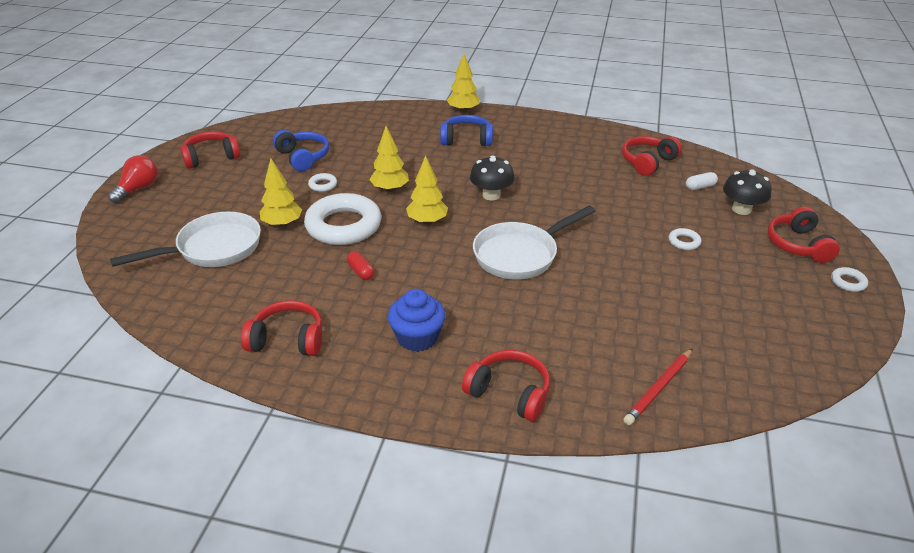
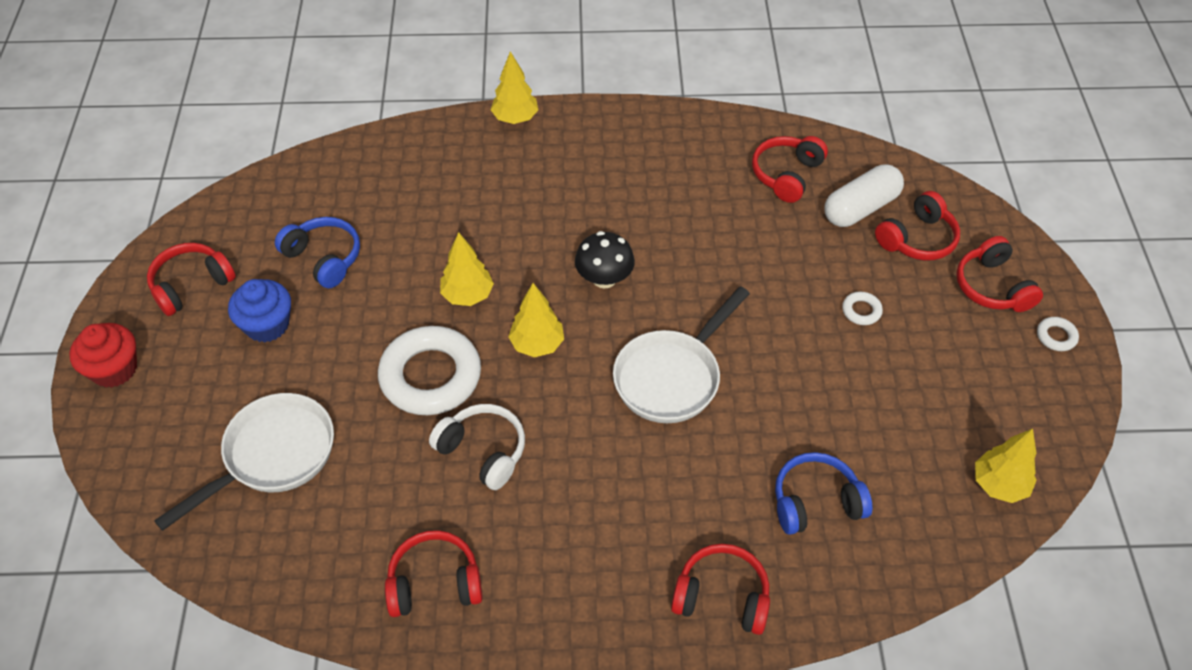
camera: 15 degrees left, 15 degrees up
red light bulb [108,155,158,203] -> red cupcake [69,323,137,388]
yellow tree [260,158,302,227] -> yellow tree moved to [975,429,1037,503]
white ring [308,173,337,192] -> none
red capsule [347,251,374,280] -> white headphones [429,404,525,490]
blue cupcake [388,289,446,352] -> blue cupcake moved to [228,279,291,342]
blue headphones [440,115,493,146] -> blue headphones moved to [775,452,872,535]
red pencil [623,348,693,425] -> none
white capsule [686,172,718,190] -> white capsule [824,164,904,227], size x2.07
black mushroom [723,169,772,215] -> red headphones [875,191,960,261]

